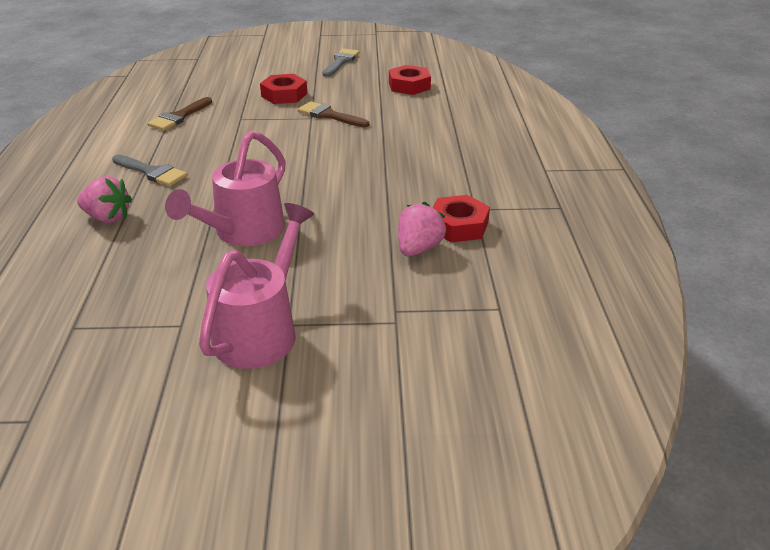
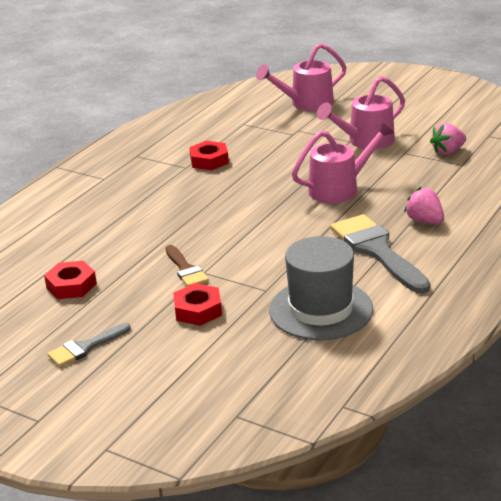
camera: 145 degrees left, 5 degrees down
grey brush [112,155,188,186] -> grey brush [331,214,430,294], size x1.83
brown brush [147,97,212,131] -> grey hat [269,236,373,340]
pink strawberry [398,202,447,256] -> pink strawberry moved to [430,123,466,155]
none -> pink watering can [256,43,347,111]

